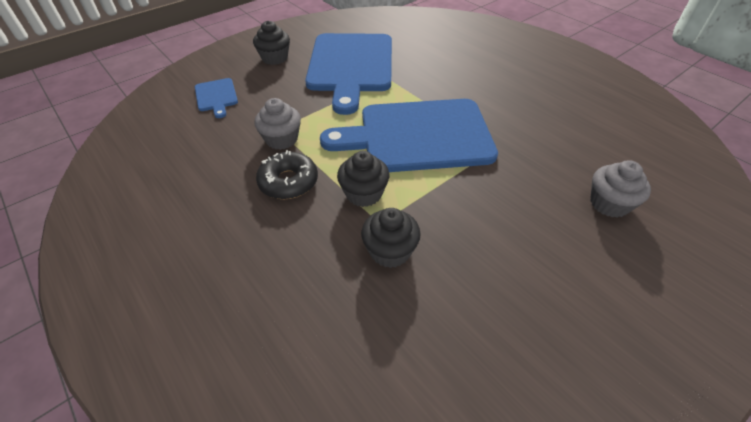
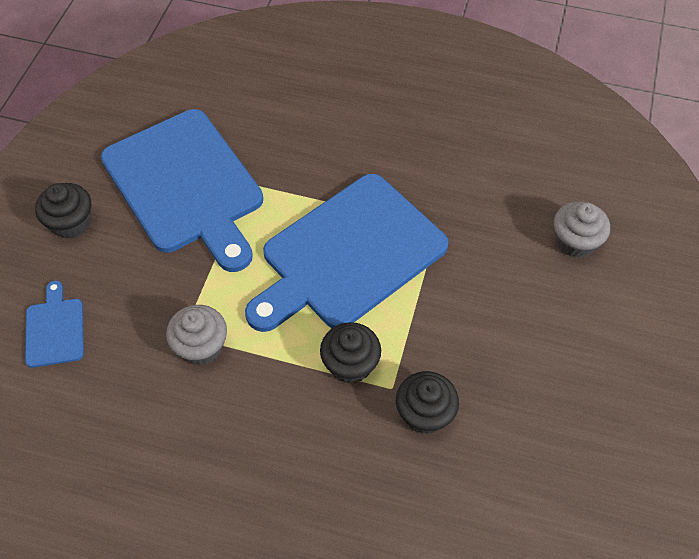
camera: 35 degrees left, 10 degrees up
blue cutting board [195,78,238,118] -> blue cutting board turned 135 degrees counterclockwise [25,281,84,368]
black donut [256,150,318,199] -> none

